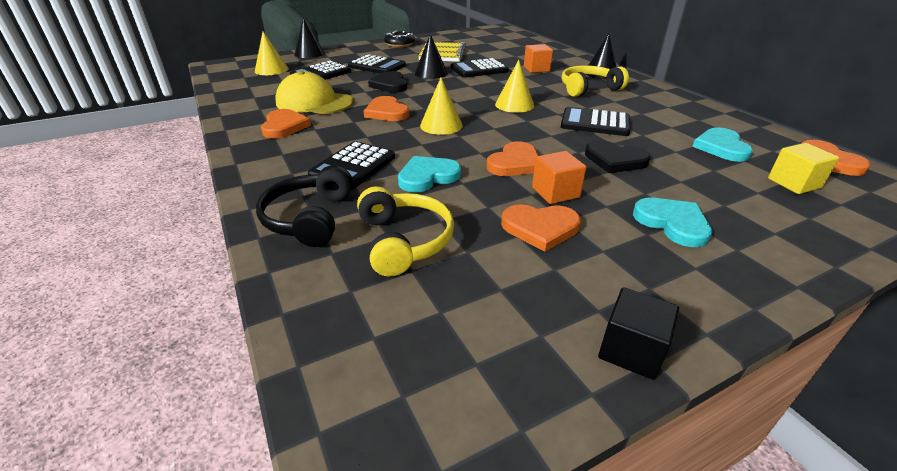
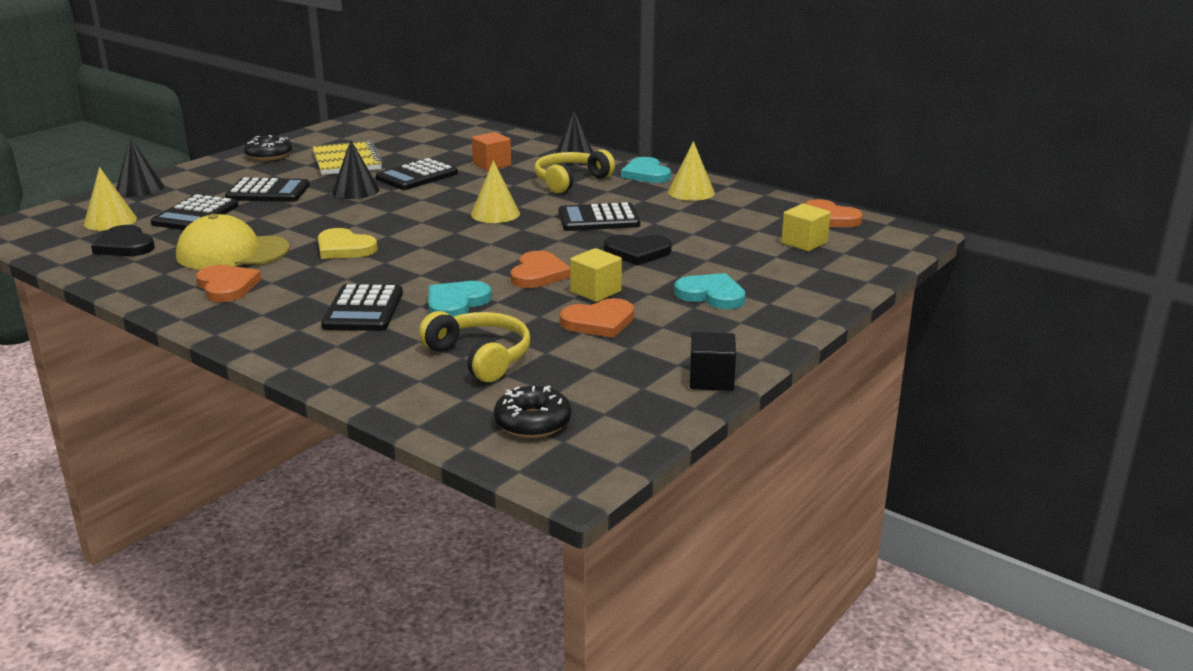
camera: 25 degrees left, 10 degrees down
black headphones [256,165,353,247] -> none
orange heart [364,96,409,121] -> yellow heart [318,228,378,259]
black heart [368,71,407,93] -> black heart moved to [91,225,155,256]
yellow cone [420,77,463,135] -> yellow cone moved to [668,141,715,201]
orange cube [532,151,586,204] -> yellow cube [570,248,622,302]
turquoise heart [692,127,753,162] -> turquoise heart moved to [621,157,671,183]
none -> black donut [494,386,571,438]

